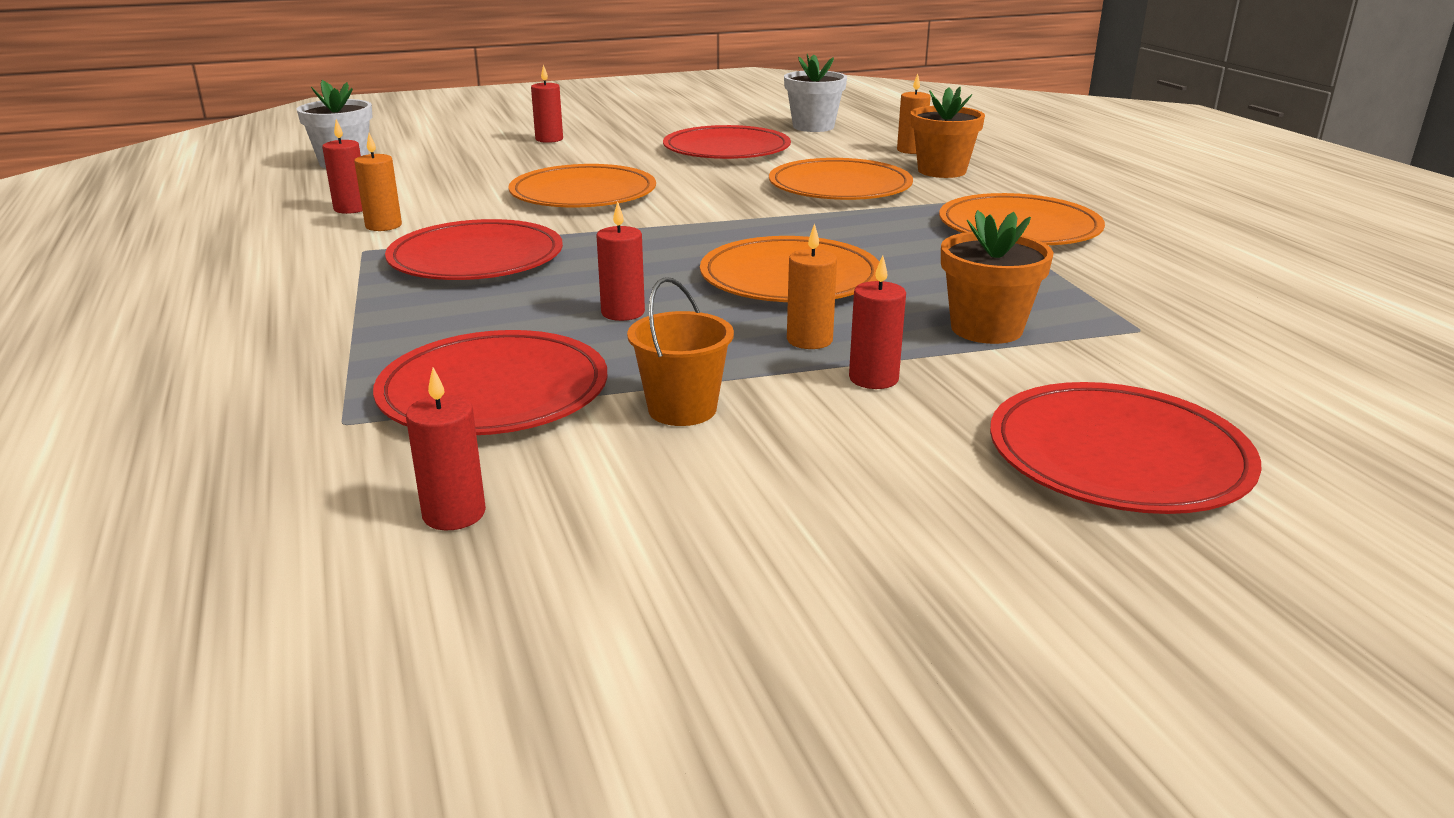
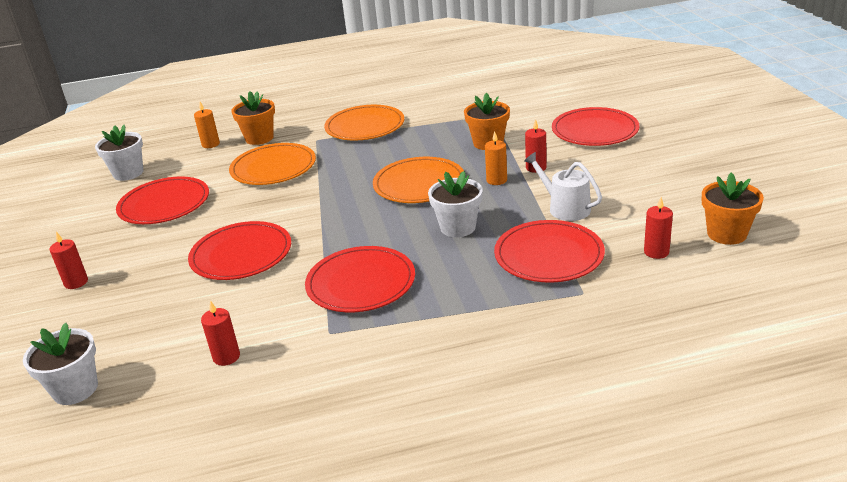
camera: 80 degrees left, 5 degrees up
orange candle [354,133,402,231] -> none
orange plate [509,164,656,207] -> red plate [188,221,291,280]
red candle [596,201,645,321] -> white flower pot [428,171,483,237]
orange bucket [627,277,734,426] -> white watering can [524,152,602,221]
none -> orange flower pot [702,172,764,245]

